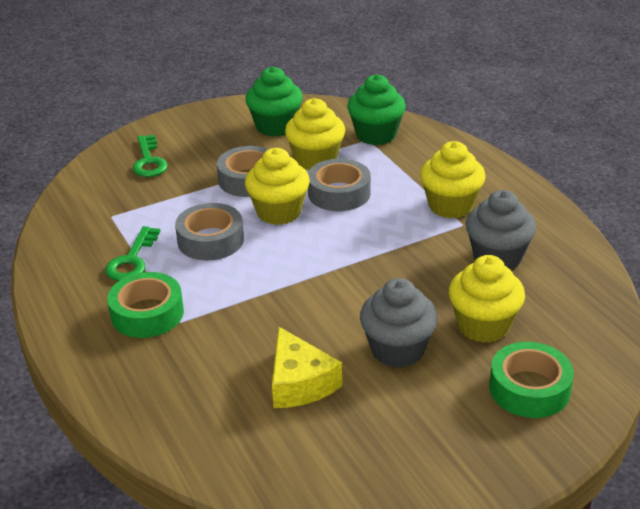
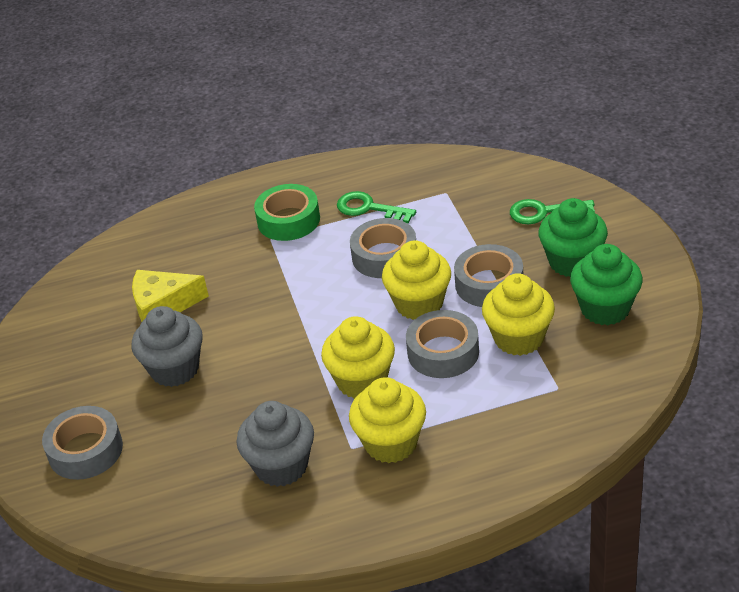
camera: 105 degrees right, 5 degrees up
green cupcake [347,74,406,145] -> green cupcake moved to [538,198,608,277]
yellow cupcake [449,255,525,343] -> yellow cupcake moved to [321,316,395,399]
green tape [489,342,574,418] -> grey tape [42,406,123,480]

